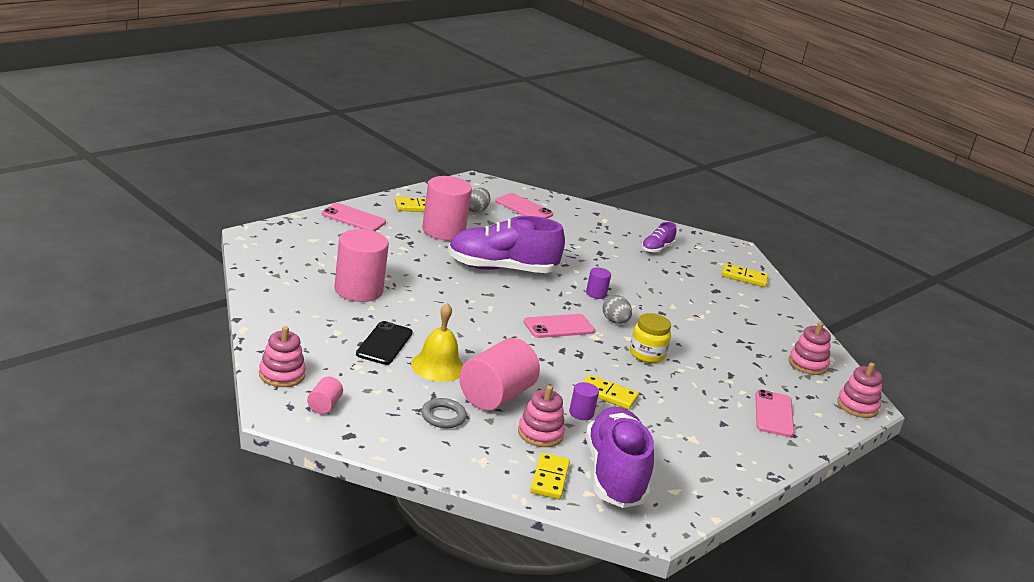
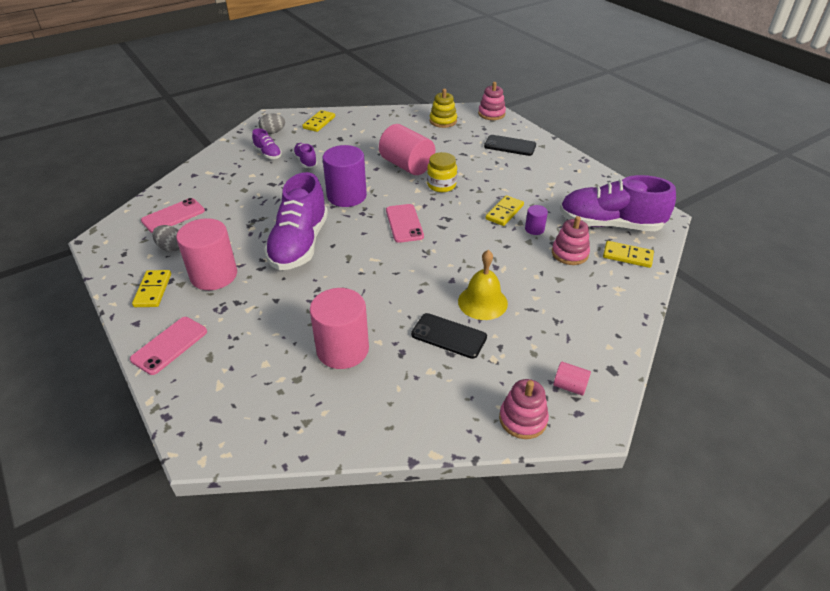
camera: 75 degrees left, 15 degrees up
grey ring [421,398,467,428] -> none
pink cylinder [459,338,540,411] -> pink cylinder moved to [379,124,435,175]
purple cylinder [586,267,611,299] -> purple cylinder [323,145,367,207], size x2.17
grey egg [603,295,632,324] -> grey egg moved to [258,113,285,134]
pink phone [755,389,794,437] -> black phone [484,135,536,156]
pink stacking toy [789,322,831,375] -> yellow stacking toy [430,89,457,128]
none -> purple shoe [293,143,318,168]

